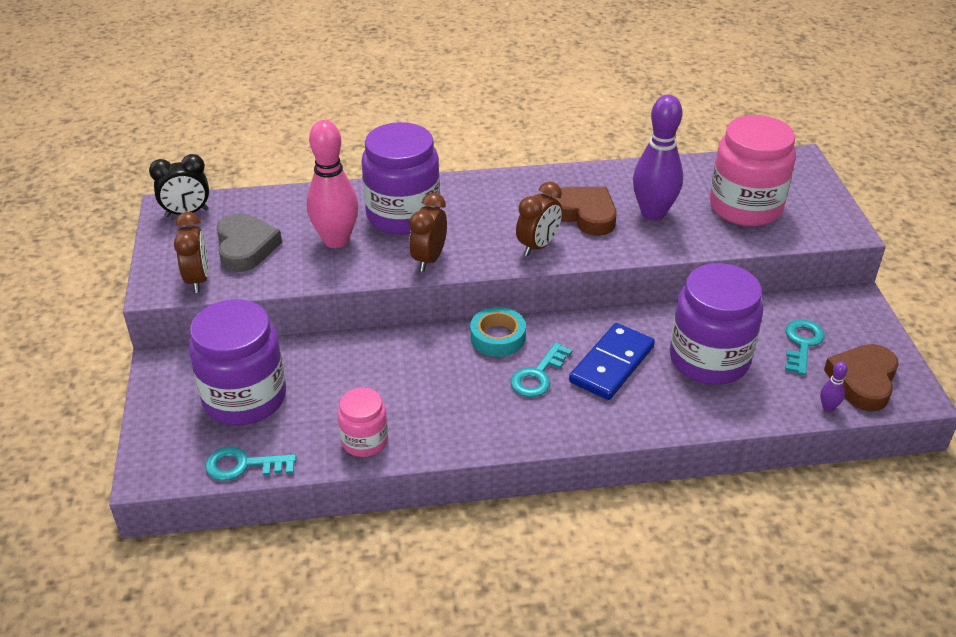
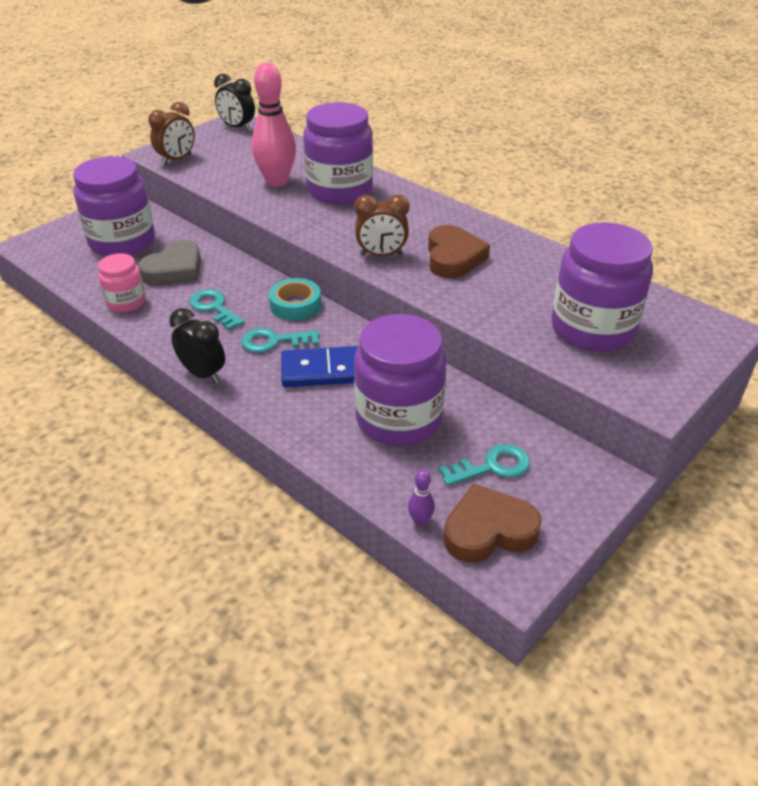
camera: 50 degrees right, 0 degrees up
turquoise key [205,447,297,481] -> turquoise key moved to [189,289,245,330]
grey heart [217,213,282,272] -> grey heart moved to [138,240,201,286]
brown clock [409,193,447,272] -> none
purple bowling pin [633,95,683,221] -> none
pink jar [710,115,796,226] -> purple jar [551,222,653,352]
none -> black clock [169,308,225,384]

